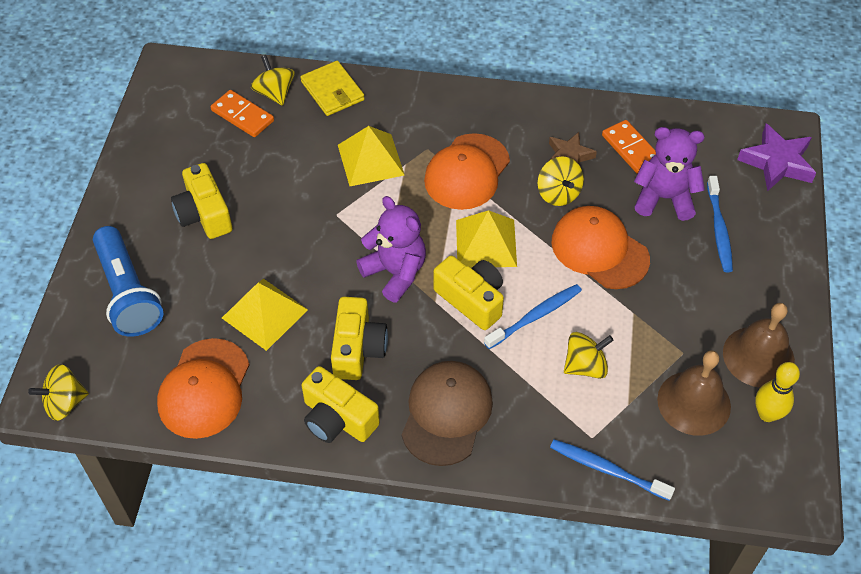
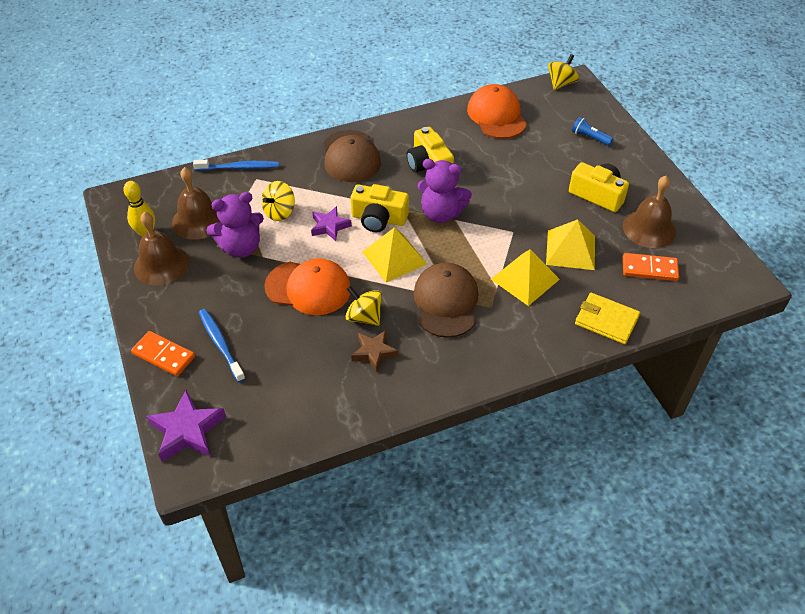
camera: 150 degrees right, 5 degrees down
blue flashlight [93,226,163,337] -> blue flashlight [572,117,613,146], size x0.47
yellow pyramid [222,278,308,351] -> yellow pyramid moved to [546,219,595,270]
yellow spinning top [251,55,295,106] -> none
yellow camera [302,366,380,443] -> none
orange cap [424,133,510,210] -> brown cap [413,263,479,338]
blue toothbrush [484,284,582,349] -> purple star [311,206,352,241]
orange domino [602,120,656,174] -> orange domino moved to [131,331,195,376]
purple teddy bear [634,127,705,221] -> purple teddy bear moved to [207,192,264,258]
none -> brown bell [623,175,676,248]

